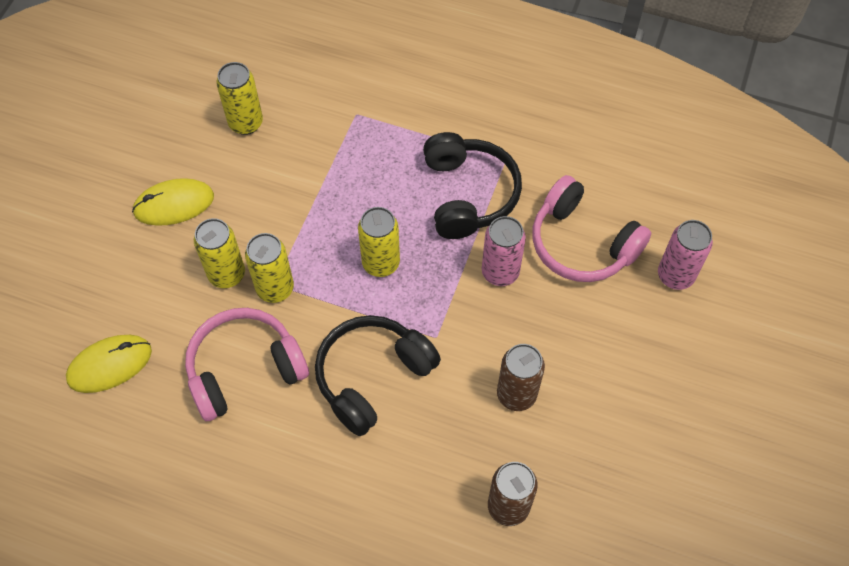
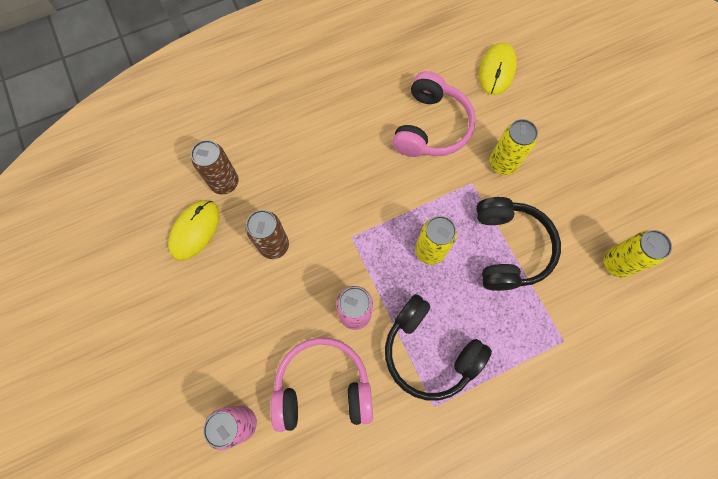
camera: 135 degrees right, 10 degrees up
yellow mouse [132,178,214,226] -> yellow mouse moved to [168,200,219,261]
yellow can [245,233,294,303] -> none
black headphones [315,315,441,436] -> black headphones moved to [476,197,561,291]

